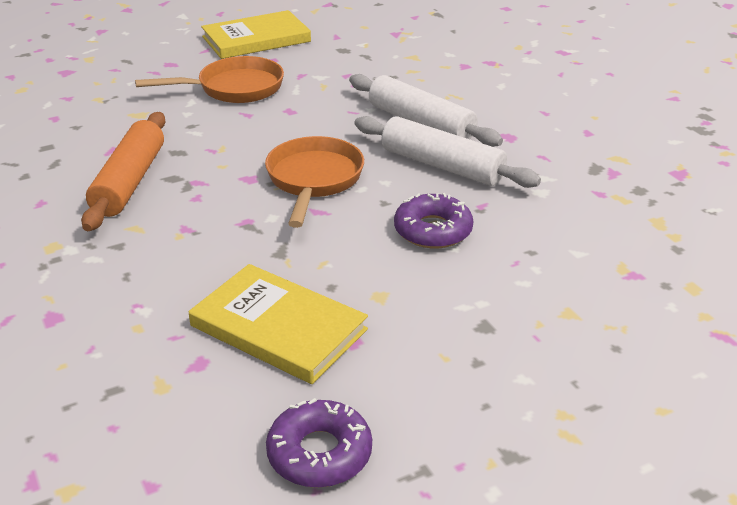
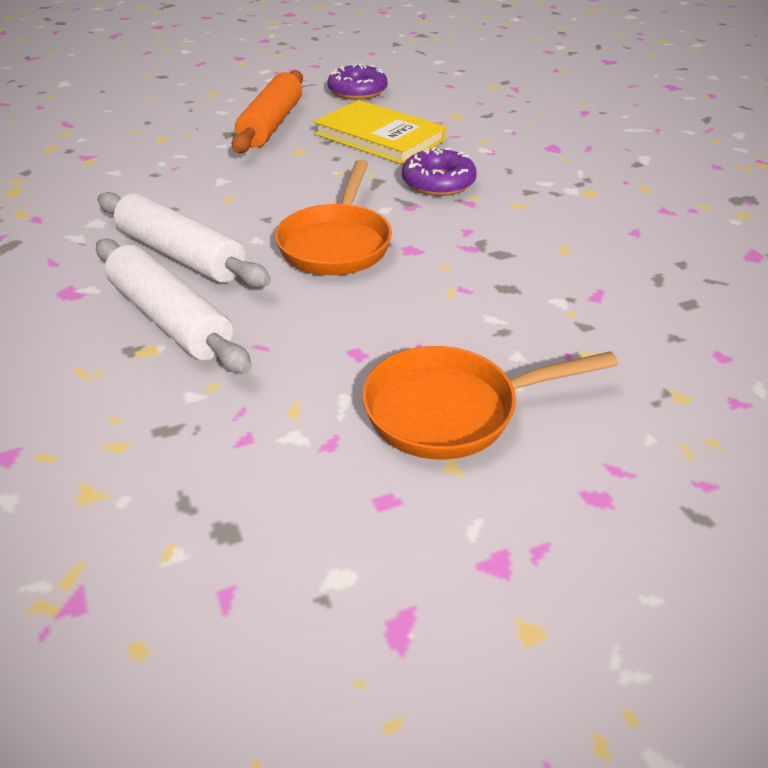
camera: 175 degrees left, 5 degrees up
orange rolling pin [81,112,166,231] -> orange rolling pin moved to [231,70,303,153]
yellow book [201,10,311,59] -> none
purple donut [394,193,474,248] -> purple donut moved to [402,147,477,196]

